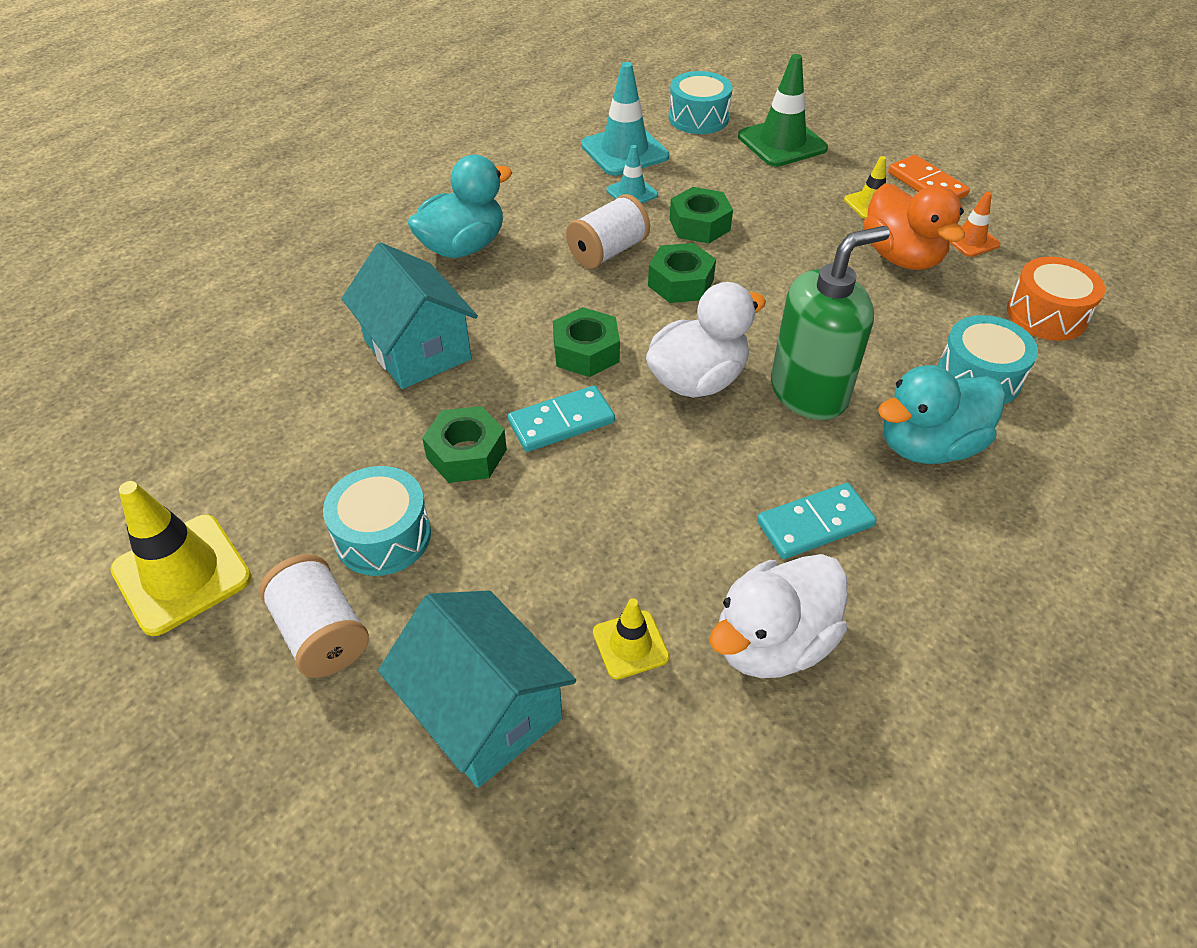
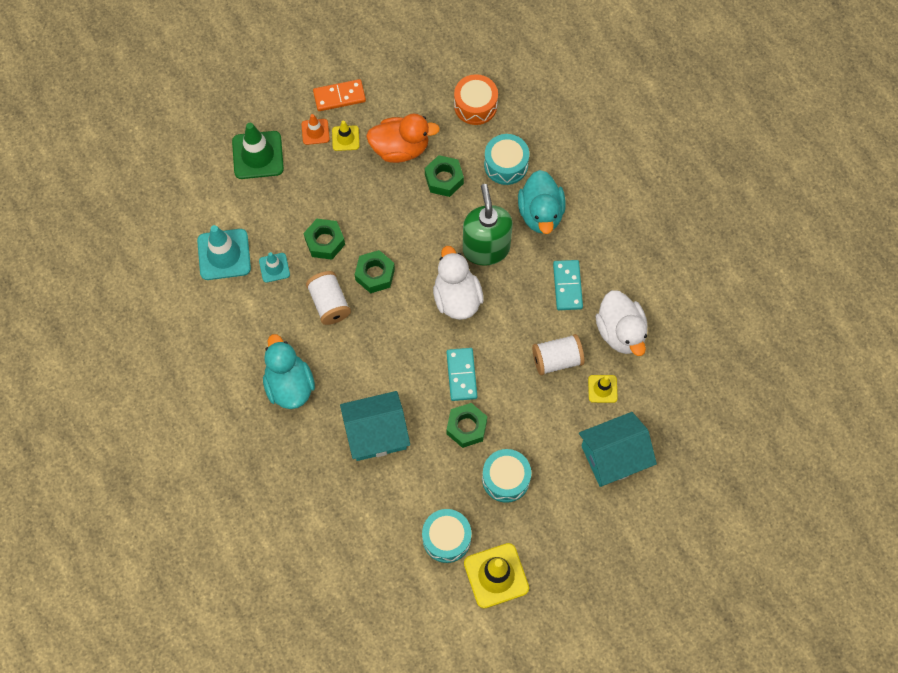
camera: 70 degrees left, 20 degrees up
white spool [259,554,369,678] -> white spool moved to [532,334,585,375]
green nut [553,307,620,377] -> green nut moved to [425,155,464,197]
turquoise drum [668,71,733,134] -> turquoise drum moved to [422,509,471,563]
orange traffic cone [950,192,1000,257] -> orange traffic cone moved to [301,114,330,145]

